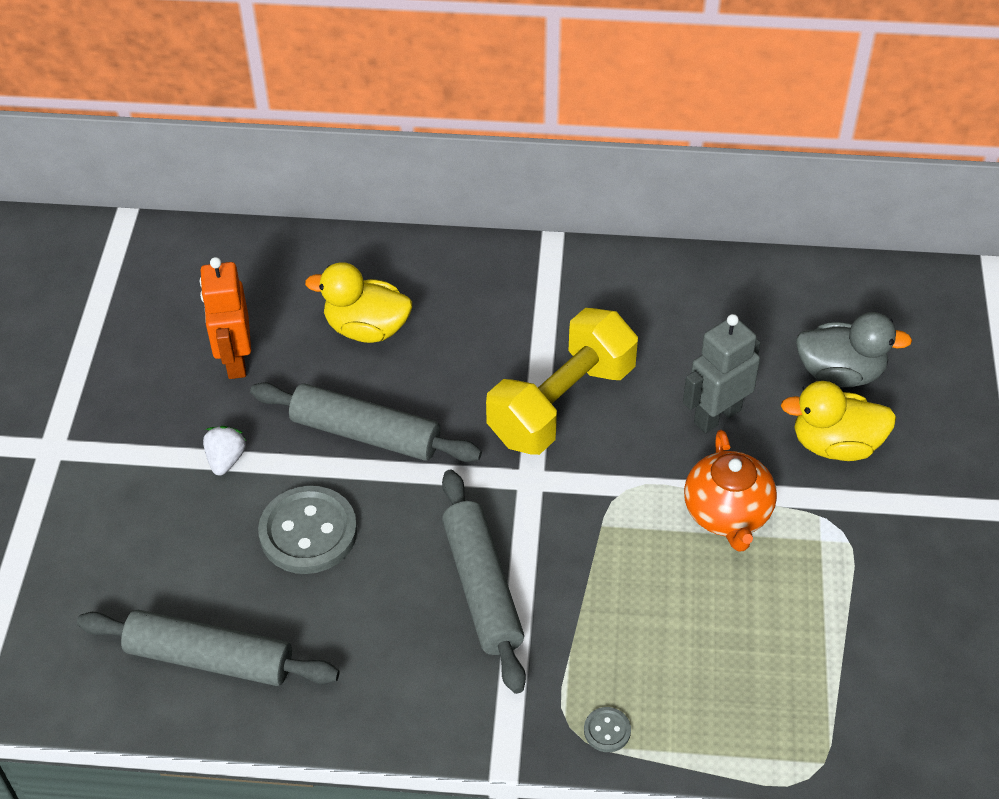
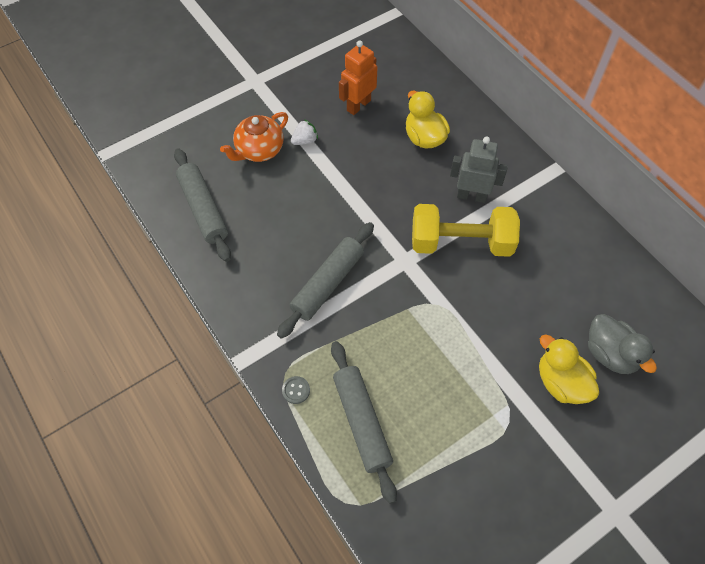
camera: 50 degrees right, 10 degrees up
grey rolling pin [250,382,482,462] -> grey rolling pin moved to [331,341,397,504]
grey button [258,486,357,574] -> none
grey robot [683,314,761,433] -> grey robot moved to [450,136,508,203]
orange teapot [684,430,777,552] -> orange teapot moved to [220,112,288,162]

